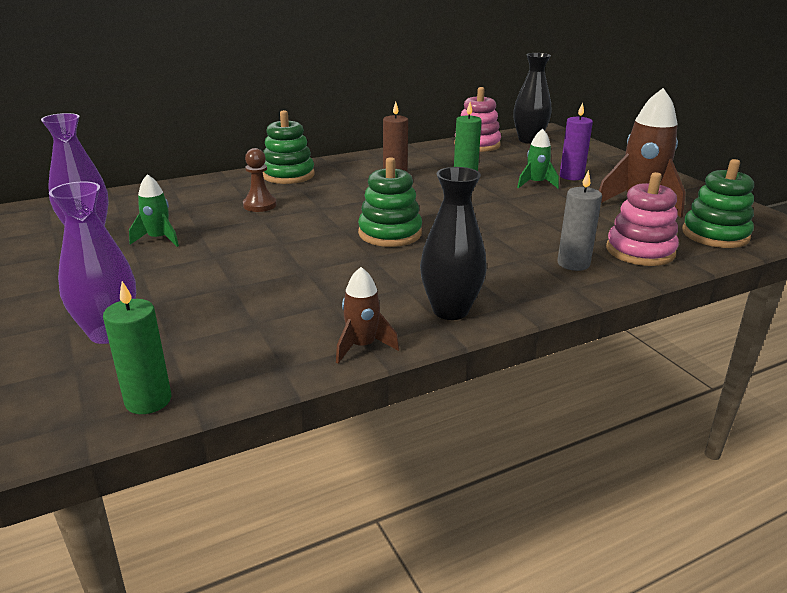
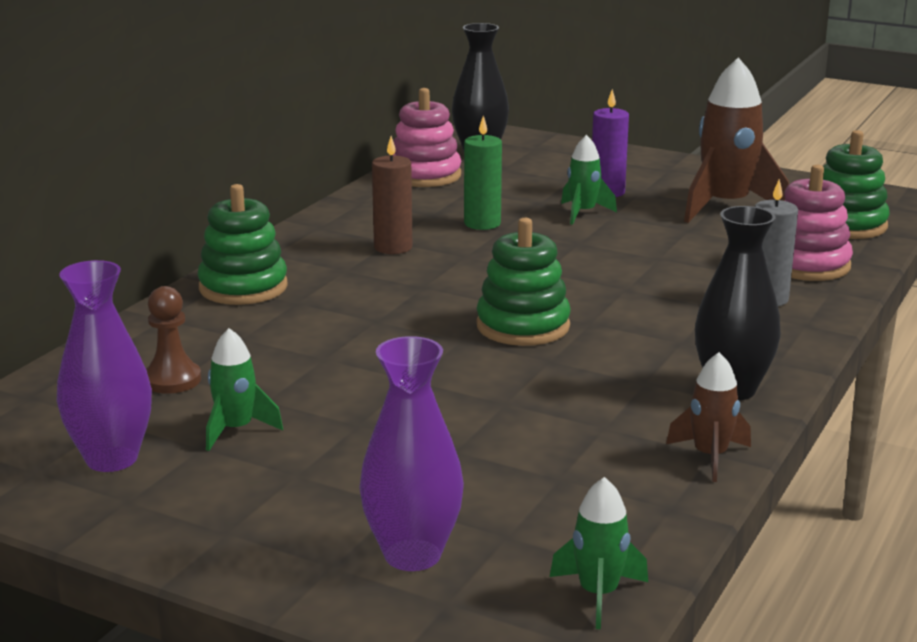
camera: 35 degrees left, 5 degrees down
green candle [103,281,171,414] -> green rocket [550,477,648,629]
brown pawn [243,148,277,212] -> brown pawn moved to [146,286,201,394]

